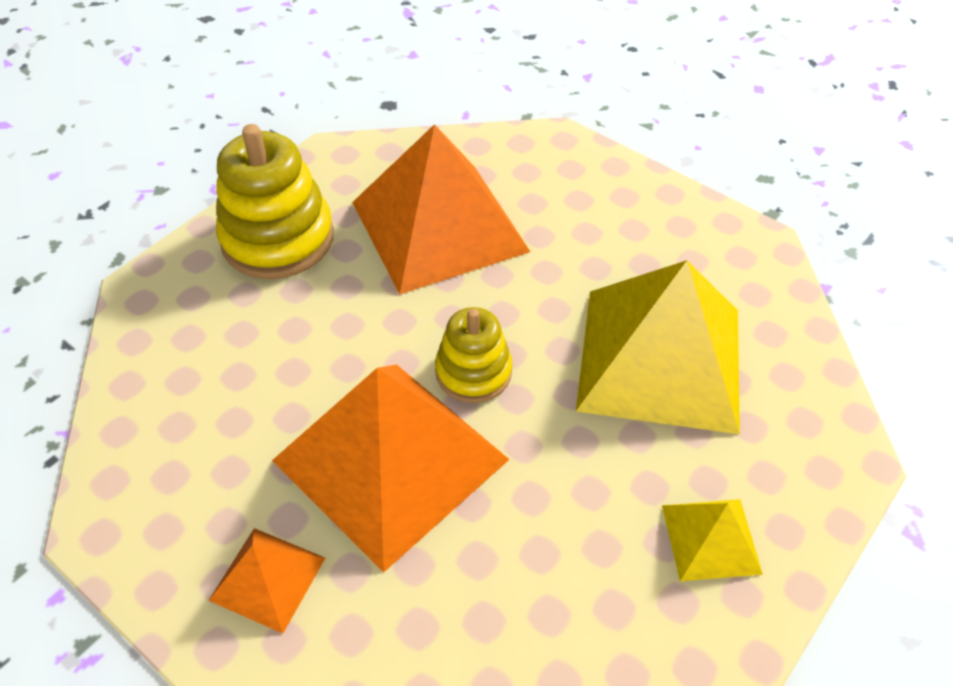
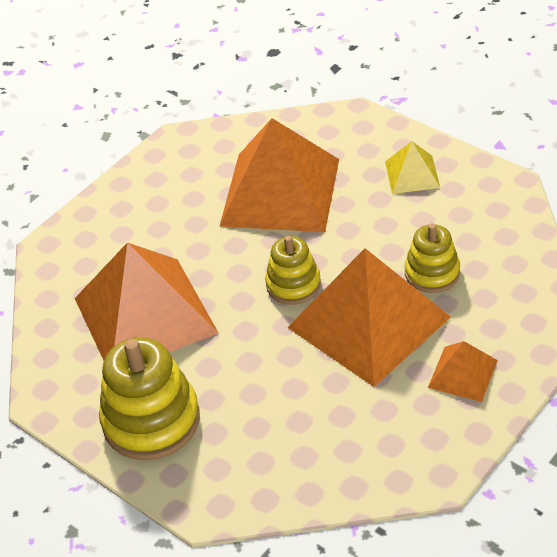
camera: 85 degrees left, 5 degrees down
yellow pyramid [576,260,740,434] -> orange pyramid [220,118,339,232]
none -> yellow stacking toy [405,223,460,293]

